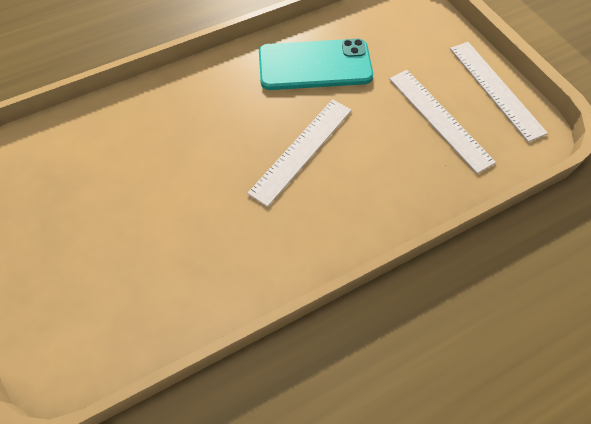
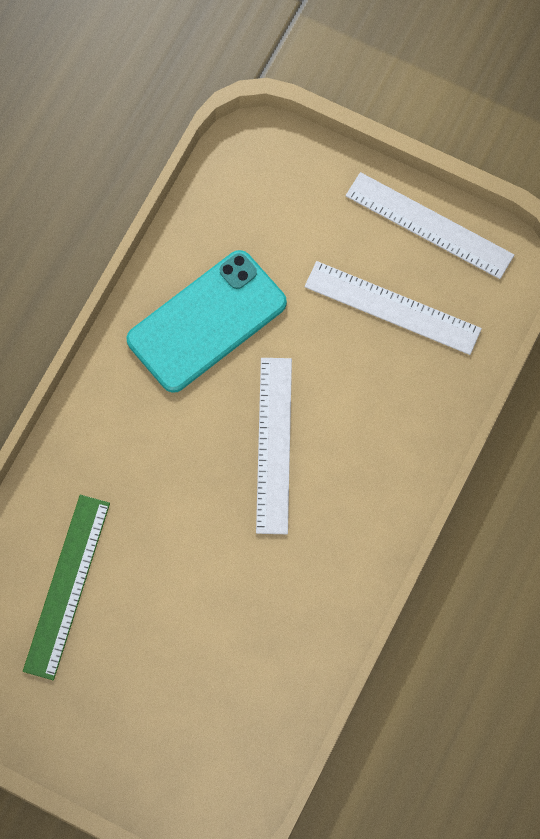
camera: 35 degrees left, 10 degrees up
none -> green ruler [23,495,110,680]

